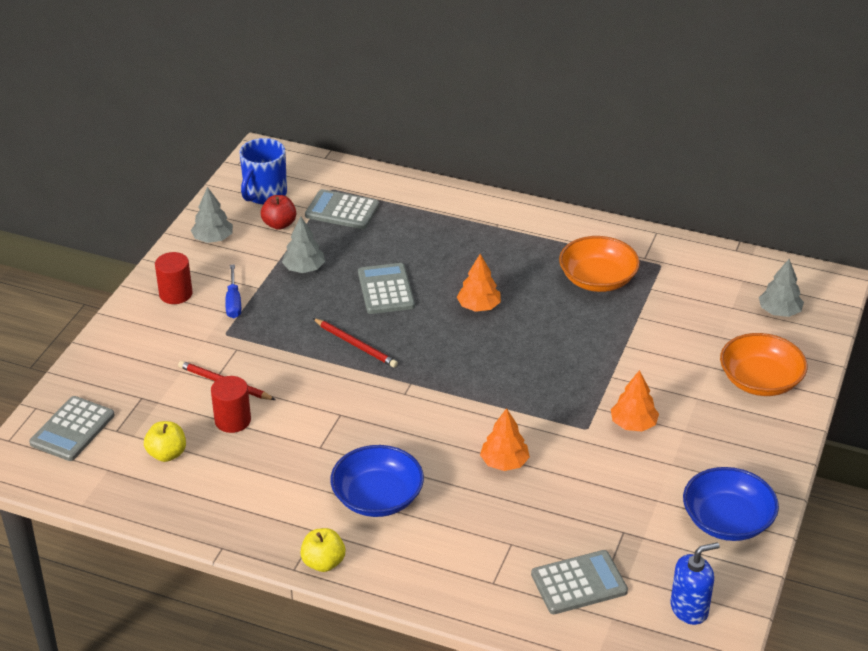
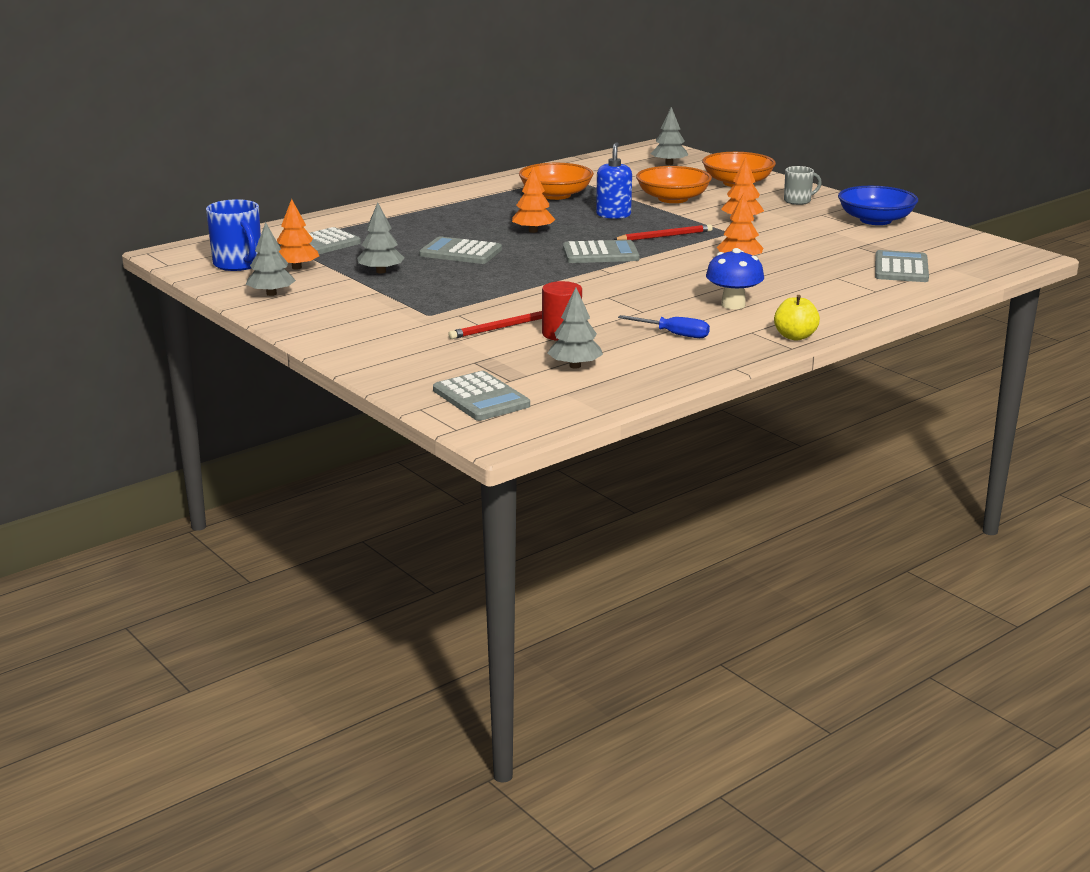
camera: 60 degrees left, 15 degrees down
yellow apple [144,421,186,462] -> grey tree [548,287,603,369]
red cylinder [155,252,193,304] -> none
blue screwdriver [225,264,241,318] -> blue screwdriver moved to [618,315,710,338]
red apple [261,195,296,230] -> orange tree [277,199,319,270]
red pencil [313,318,398,368] -> red pencil moved to [613,224,712,241]
blue bowl [330,445,424,517] -> blue mushroom [706,248,764,309]
blue soap dispenser [670,542,720,625] -> blue soap dispenser moved to [596,142,632,219]
none -> grey calculator [563,240,640,263]
none -> orange bowl [636,166,712,203]
none -> grey mug [784,166,822,205]

